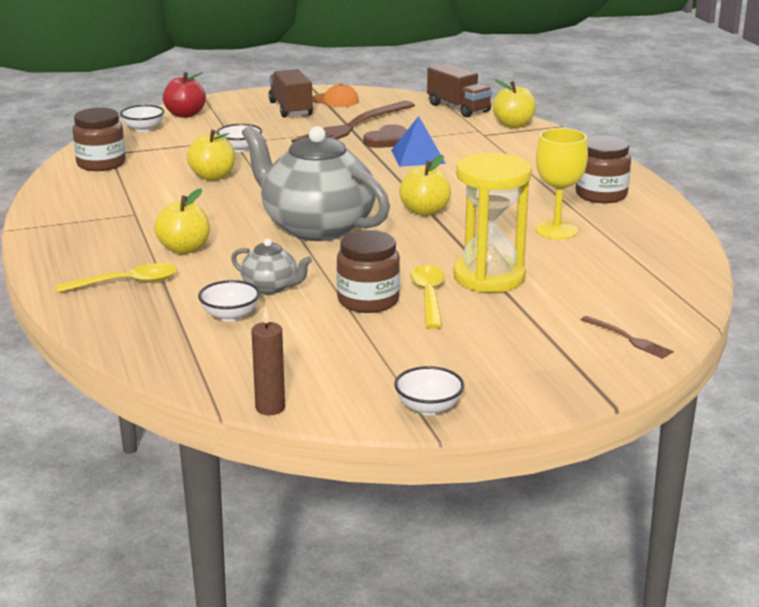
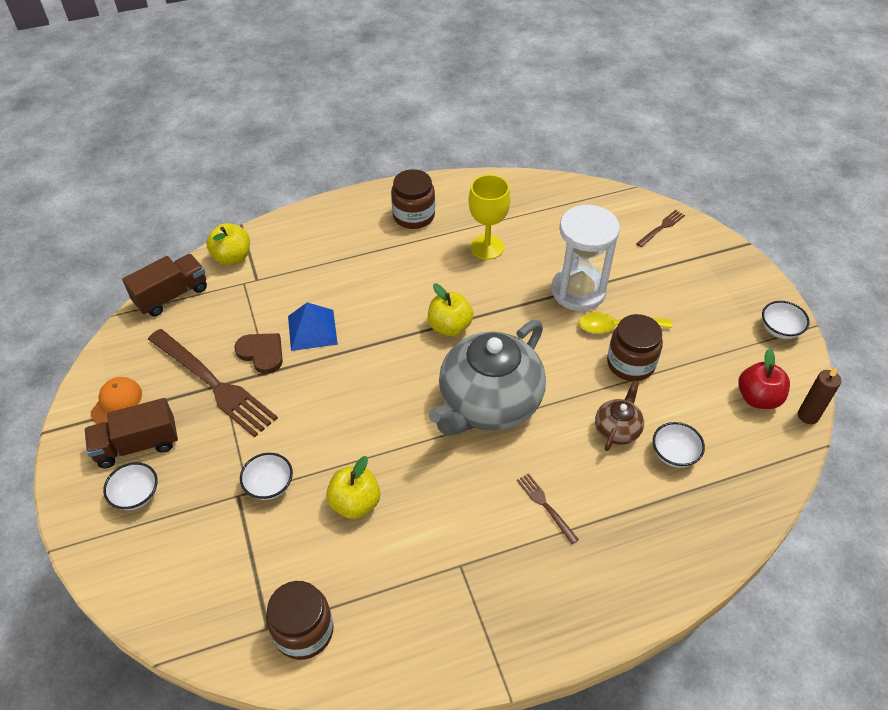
camera: 90 degrees left, 25 degrees up
yellow spoon [56,263,177,293] -> none
white bowl [120,105,164,132] -> white bowl moved to [103,462,158,510]
yellow apple [154,189,210,254] -> brown fork [517,473,579,544]
red apple [163,72,206,118] -> red apple moved to [738,349,790,409]
grey teapot [231,239,312,294] -> brown teapot [595,380,644,451]
yellow hourglass [453,153,532,292] -> white hourglass [551,204,620,311]

